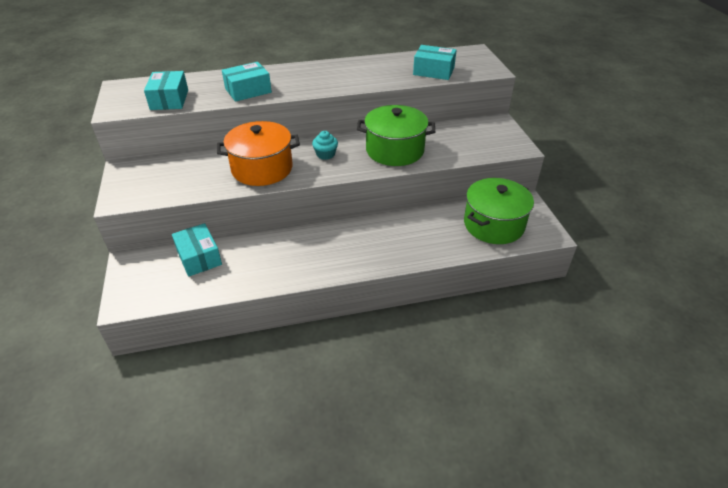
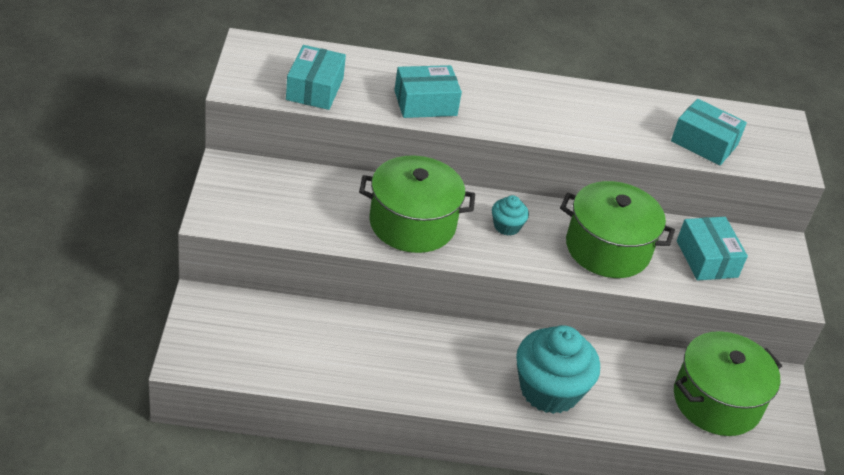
camera: 10 degrees right, 0 degrees up
turquoise box [172,223,222,277] -> turquoise box moved to [677,217,748,280]
orange pot [217,121,300,186] -> green pot [359,155,475,253]
none -> turquoise cupcake [516,325,600,414]

